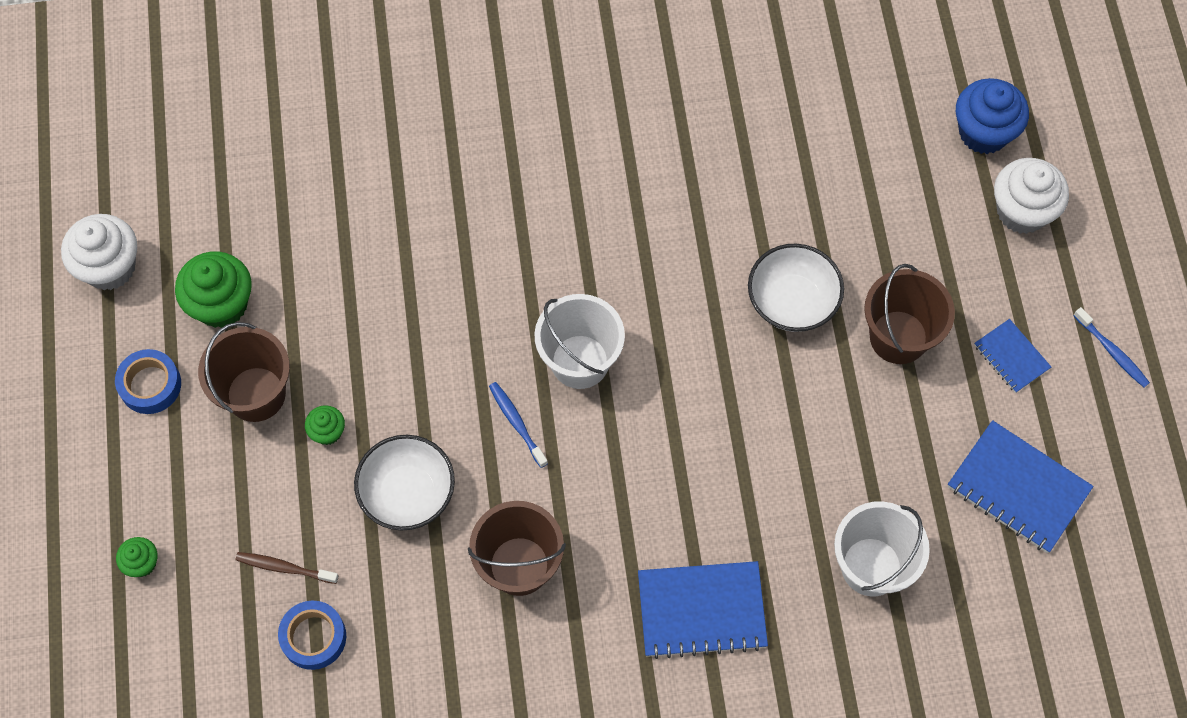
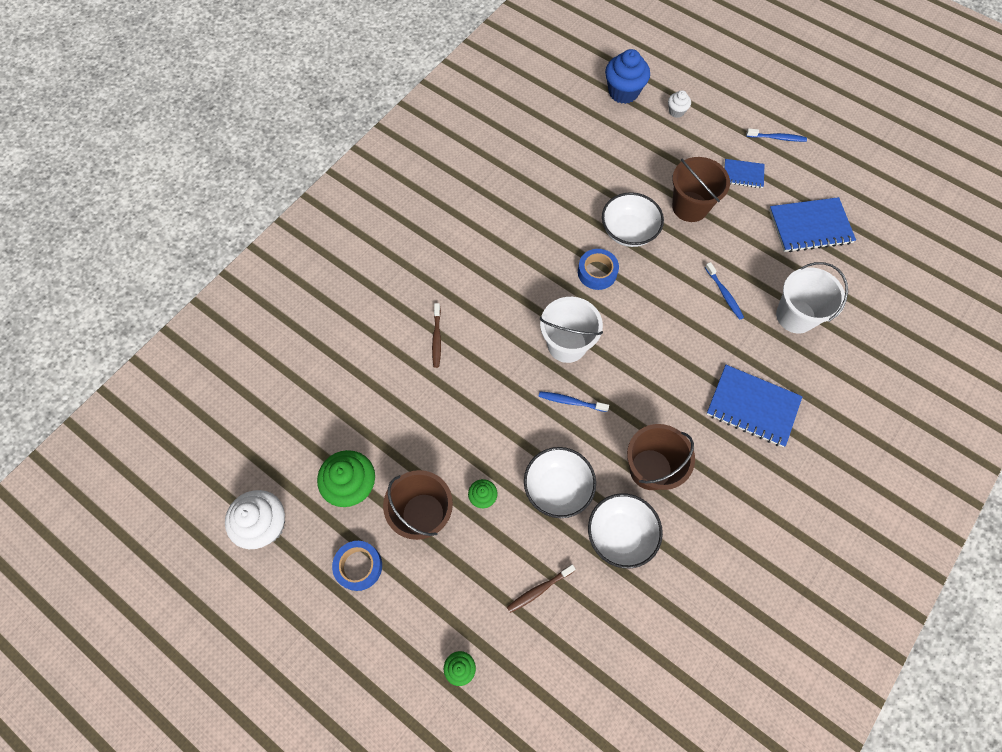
camera: 45 degrees left, 0 degrees up
blue tape [278,601,346,670] -> blue tape moved to [578,249,619,290]
blue notebook [638,561,768,659] -> blue notebook turned 75 degrees clockwise [706,365,803,447]
white cupcake [994,158,1069,234] -> white cupcake [668,90,691,118], size x0.52
none -> brown toothbrush [432,303,441,368]
none -> white bowl [588,493,663,569]
none -> blue toothbrush [705,262,744,320]

